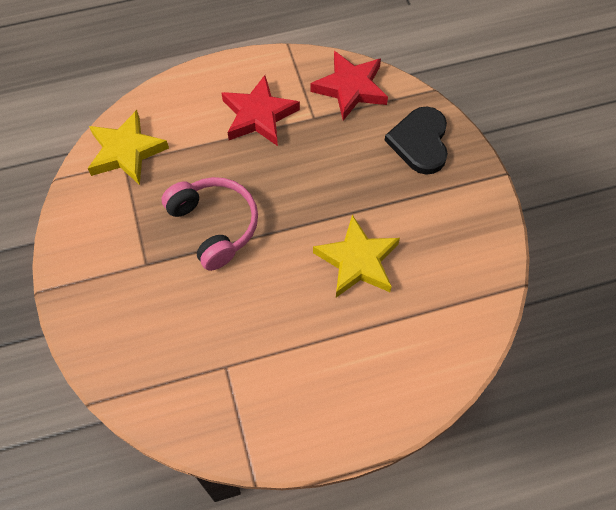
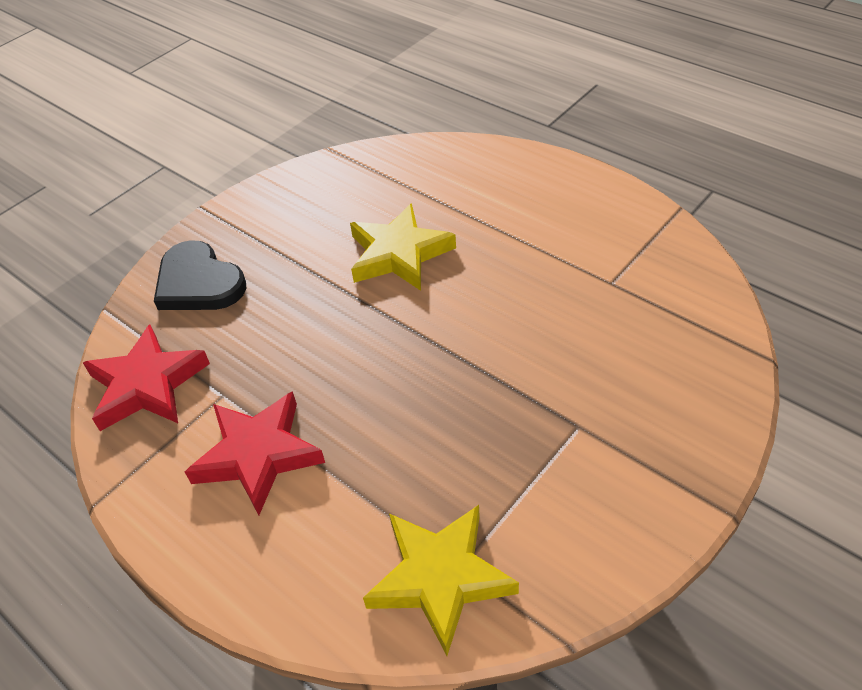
camera: 120 degrees left, 15 degrees down
pink headphones [161,177,258,271] -> none
black heart [384,107,448,175] -> black heart turned 75 degrees clockwise [154,240,246,310]

